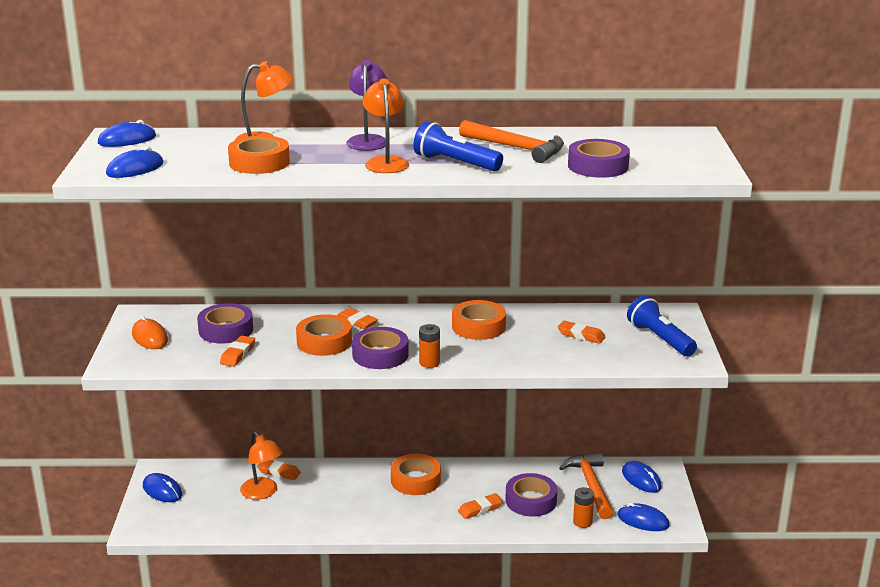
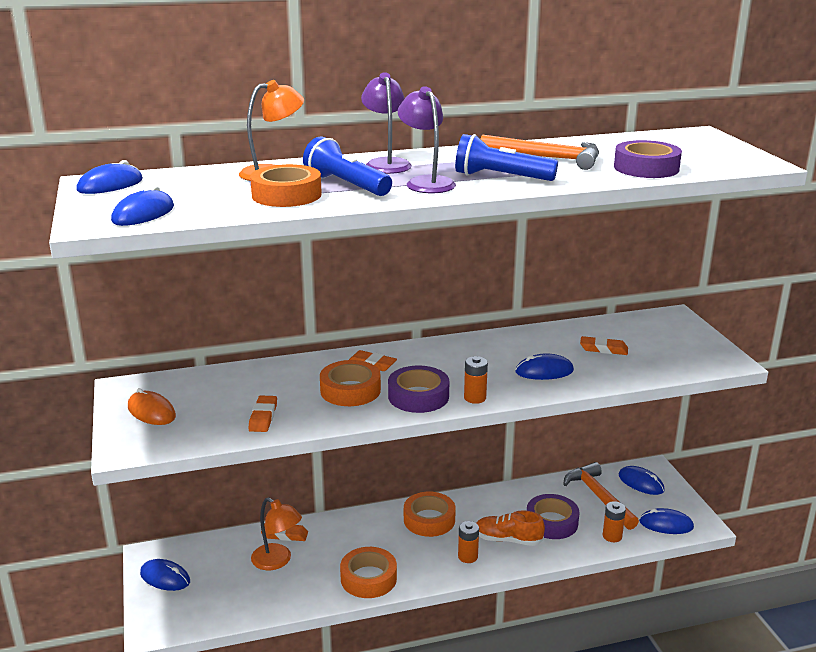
camera: 15 degrees left, 0 degrees up
purple tape [197,303,253,344] -> none
orange lamp [363,78,409,173] -> purple lamp [398,86,456,193]
orange tape [452,300,506,340] -> orange tape moved to [340,547,397,598]
orange eraser [458,493,503,519] -> orange shoe [477,510,545,546]
blue flashlight [627,296,697,356] -> blue flashlight moved to [303,136,392,196]
none -> orange battery [458,521,479,563]
none -> blue mouse [515,354,574,380]

